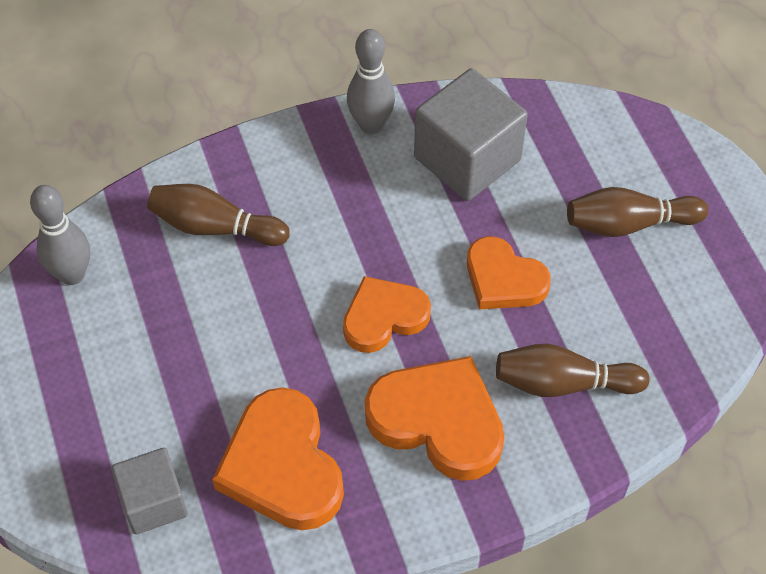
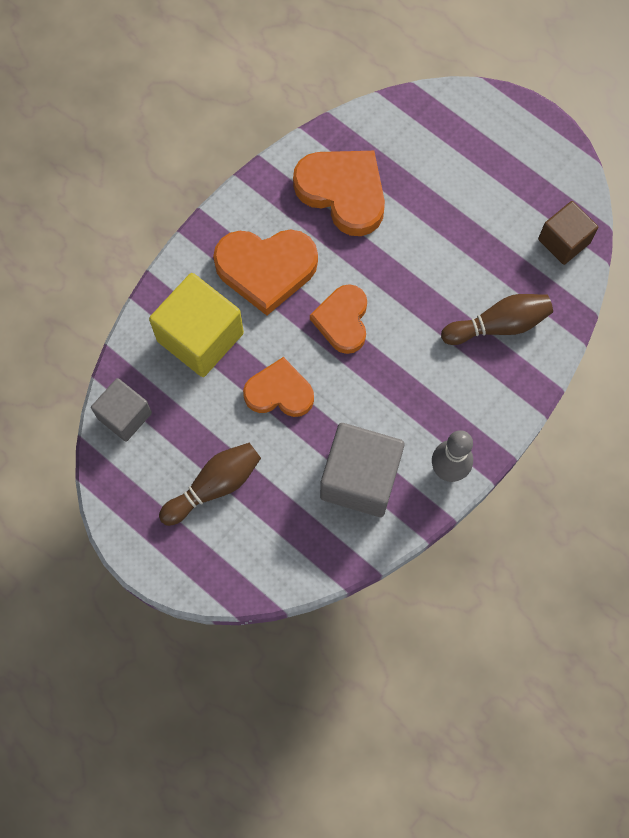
camera: 150 degrees right, 15 degrees up
grey bowling pin [30,185,90,285] -> brown cube [538,201,598,265]
grey cube [111,448,188,535] -> grey cube moved to [91,378,152,442]
orange heart [343,276,431,353] -> orange heart turned 150 degrees clockwise [310,284,367,354]
brown bowling pin [496,344,650,397] -> yellow cube [149,273,244,377]

